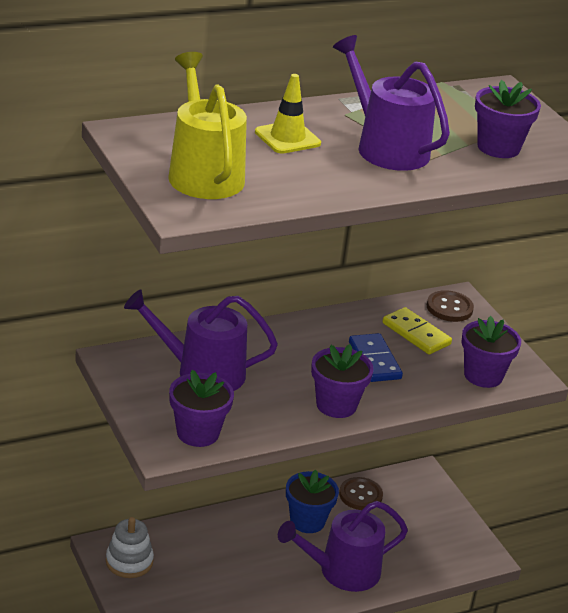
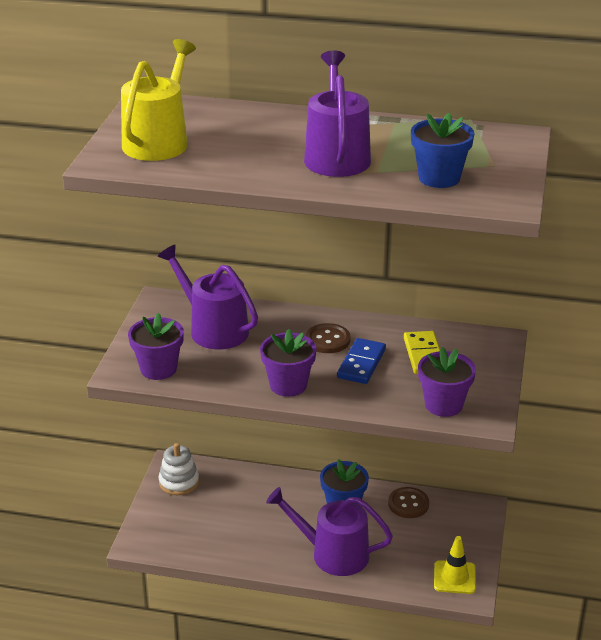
camera: 40 degrees right, 0 degrees up
yellow traffic cone [255,74,321,154] -> yellow traffic cone moved to [434,536,476,594]
brown button [427,290,474,322] -> brown button moved to [306,323,350,353]
purple flower pot [475,80,541,158] -> blue flower pot [411,113,475,188]

